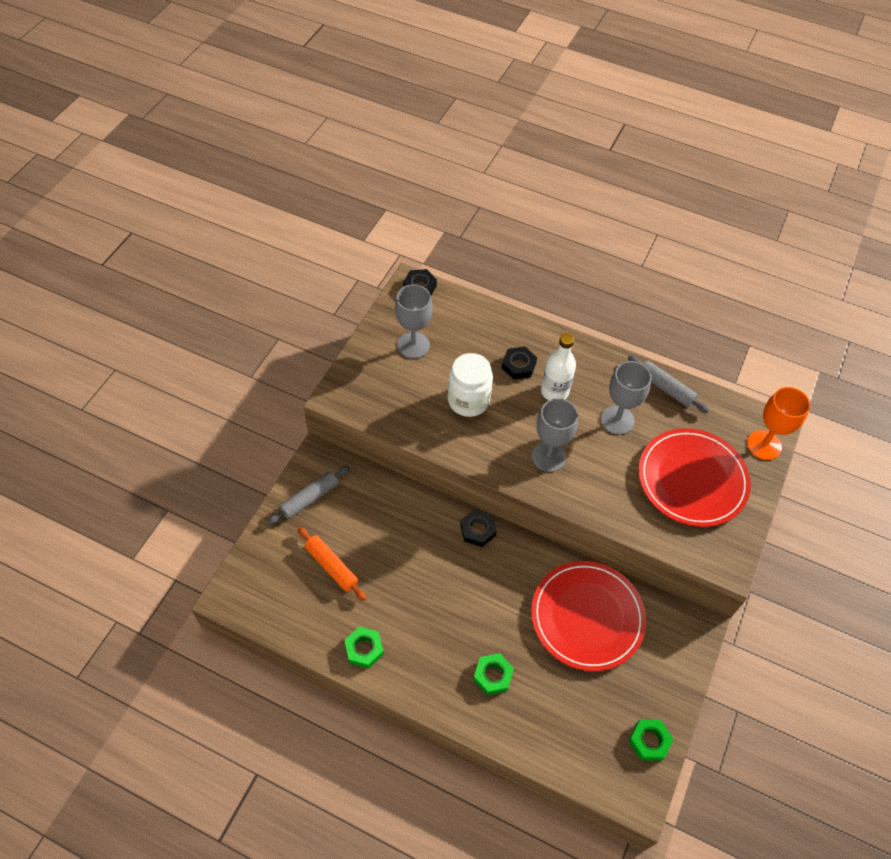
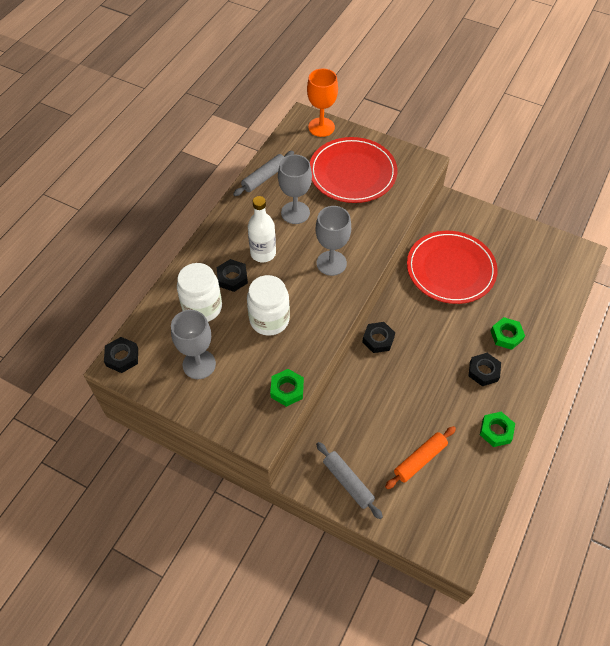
camera: 85 degrees left, 0 degrees up
green nut [629,720,673,761] -> green nut moved to [270,369,304,407]
none -> white jar [177,263,222,322]
none -> black nut [468,353,501,386]

